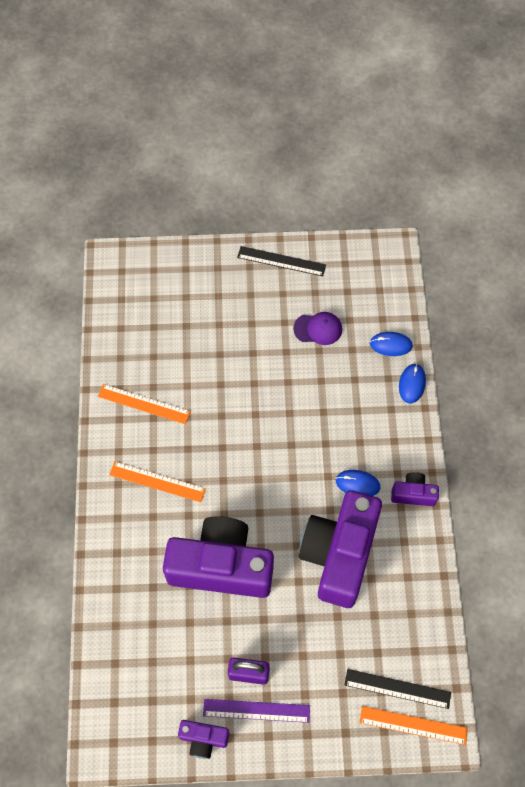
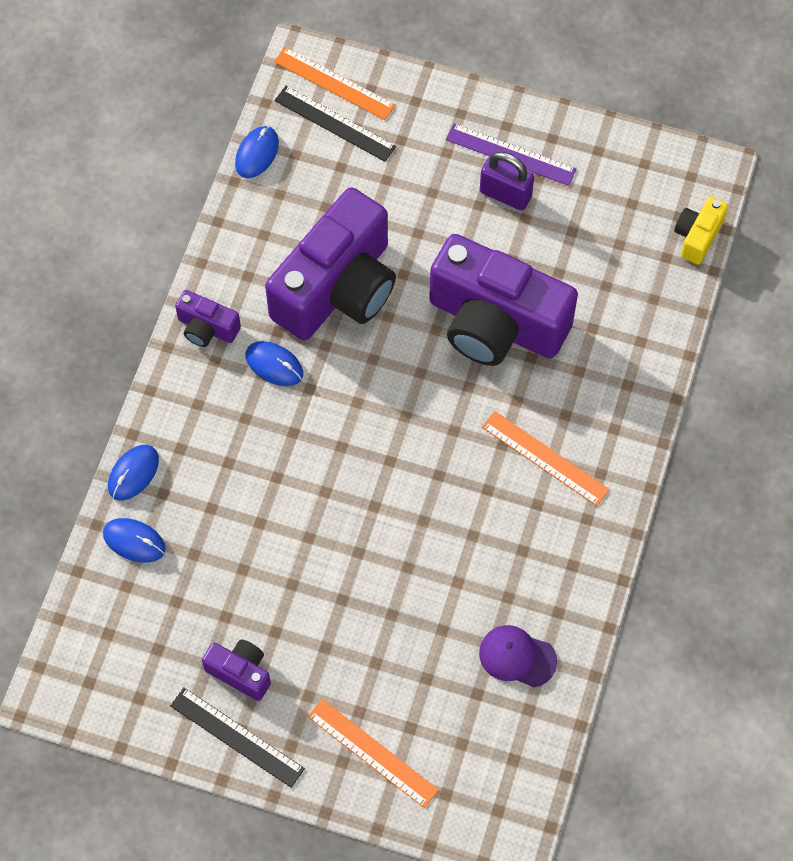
camera: 160 degrees left, 0 degrees up
orange ruler [98,384,191,424] -> orange ruler moved to [307,699,439,808]
purple camera [178,720,229,759] -> purple camera moved to [202,639,271,701]
purple cap [293,312,342,345] -> purple cap moved to [479,625,557,687]
none -> blue mouse [235,126,279,178]
none -> yellow camera [674,196,728,265]

